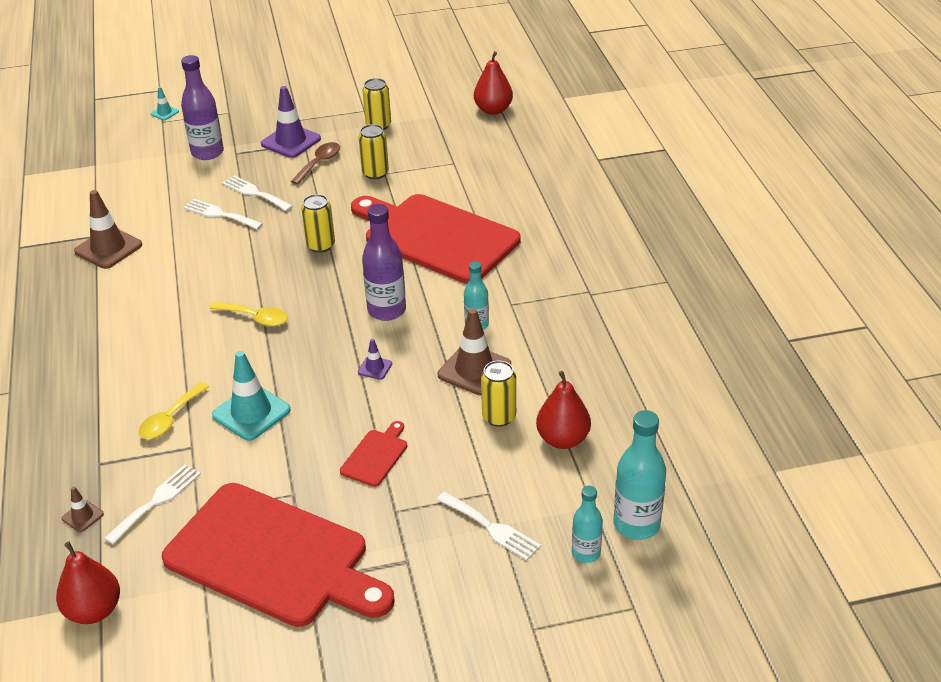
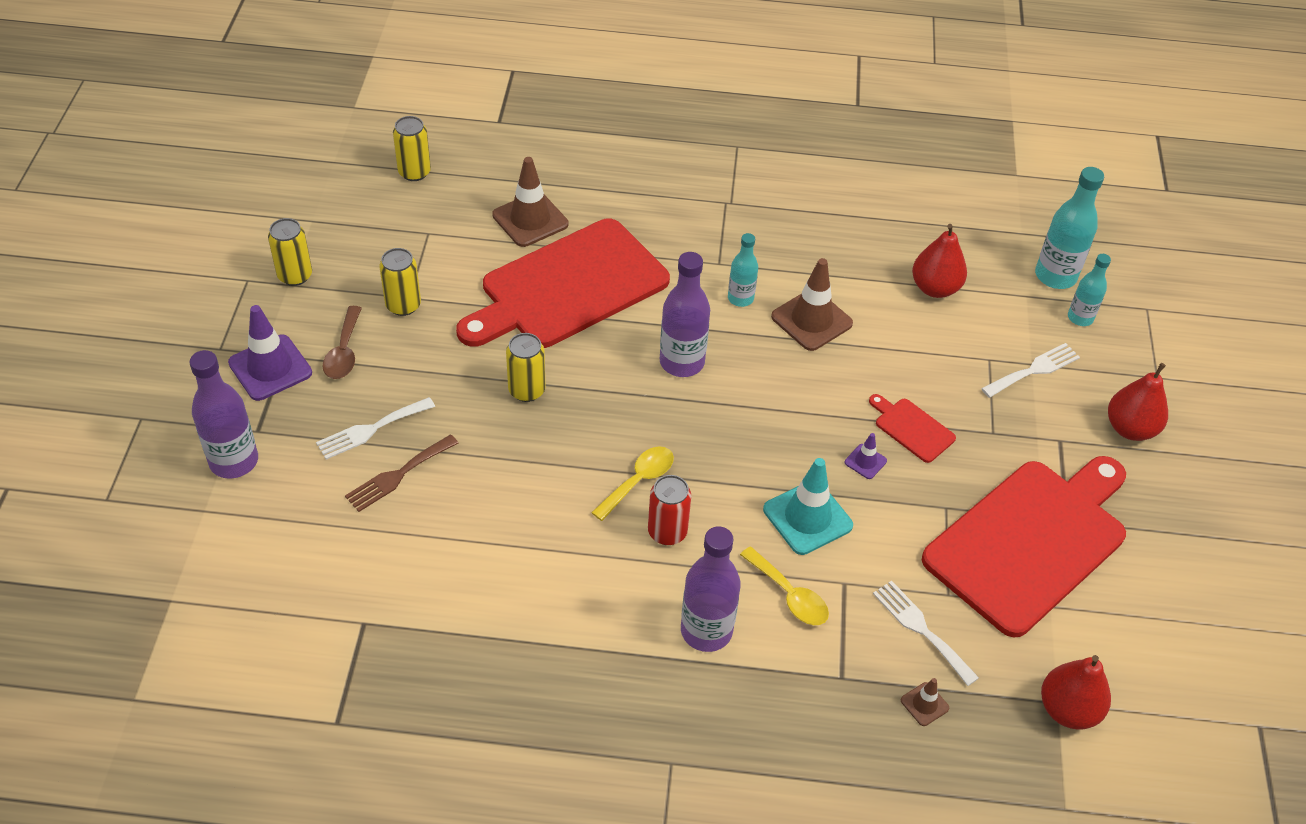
camera: 75 degrees left, 10 degrees up
brown traffic cone [74,190,142,269] -> brown traffic cone moved to [492,157,568,247]
turquoise traffic cone [150,87,179,120] -> none
white fork [183,199,263,230] -> brown fork [345,435,458,512]
brown spoon [290,142,340,185] -> brown spoon turned 135 degrees counterclockwise [322,306,362,379]
purple traffic cone [358,339,392,380] -> purple traffic cone moved to [845,433,887,479]
red pear [474,51,513,115] -> red pear moved to [1108,363,1168,441]
yellow can [481,360,516,427] -> yellow can moved to [393,116,431,181]
none -> red can [648,475,691,545]
none -> purple bottle [681,526,741,652]

